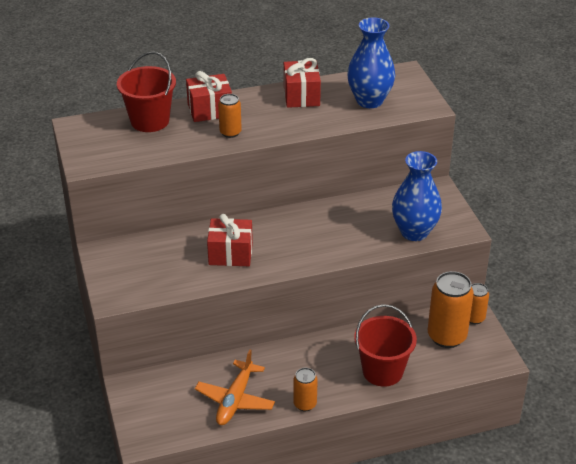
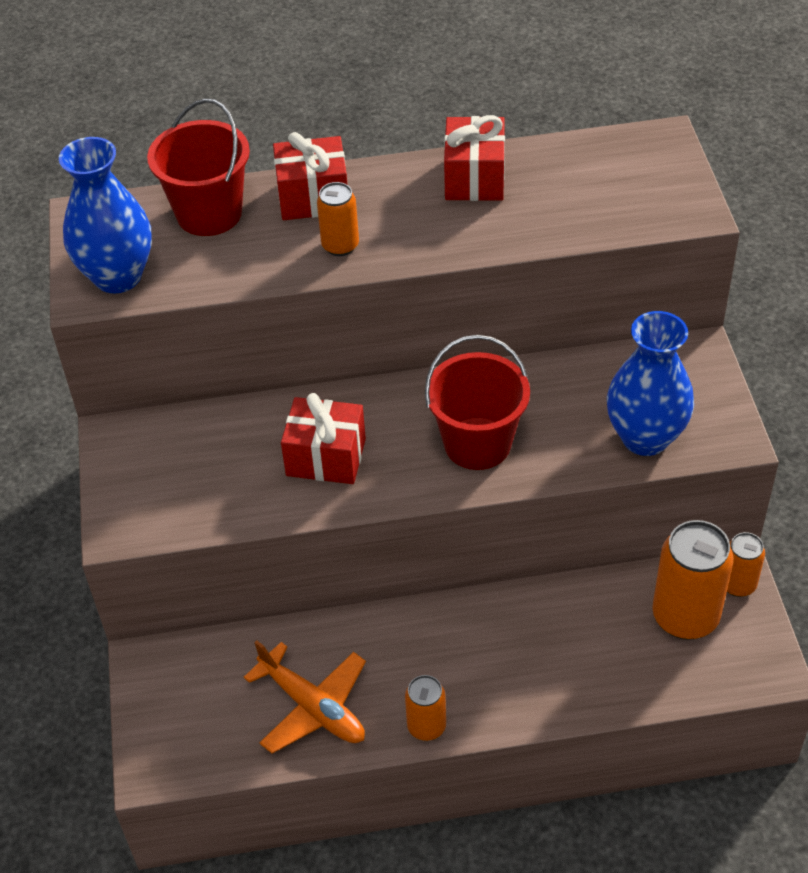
camera: 10 degrees right, 10 degrees up
orange plane [195,350,275,425] -> orange plane turned 75 degrees counterclockwise [244,640,366,754]
blue vase [347,17,395,108] -> blue vase moved to [59,137,152,293]
red bucket [354,304,417,387] -> red bucket moved to [425,335,530,470]

